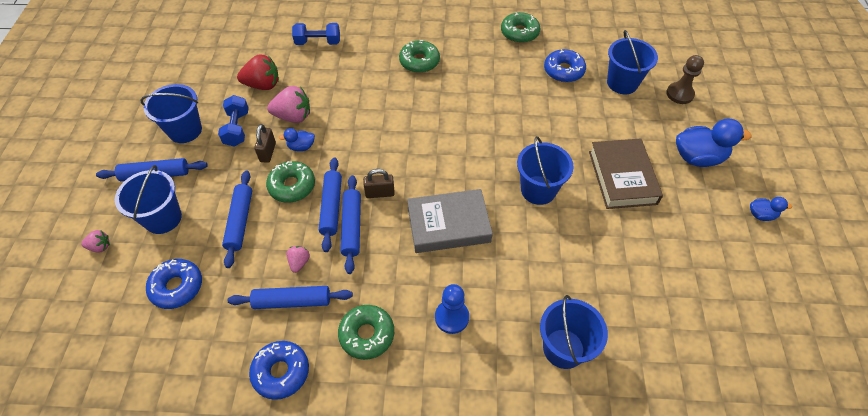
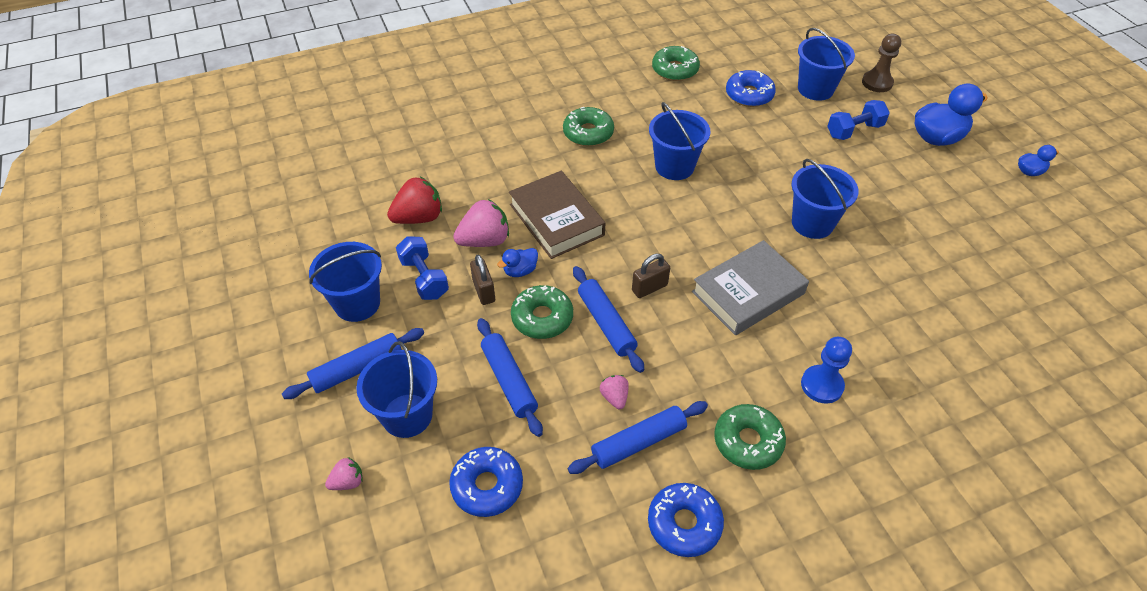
camera: 25 degrees left, 5 degrees down
blue dumbbell [292,23,340,45] -> blue dumbbell moved to [827,100,890,140]
blue rolling pin [341,175,361,274] -> none
blue bucket [540,295,608,369] -> blue bucket moved to [649,102,710,180]
brown book [589,138,663,209] -> brown book moved to [509,171,605,259]

